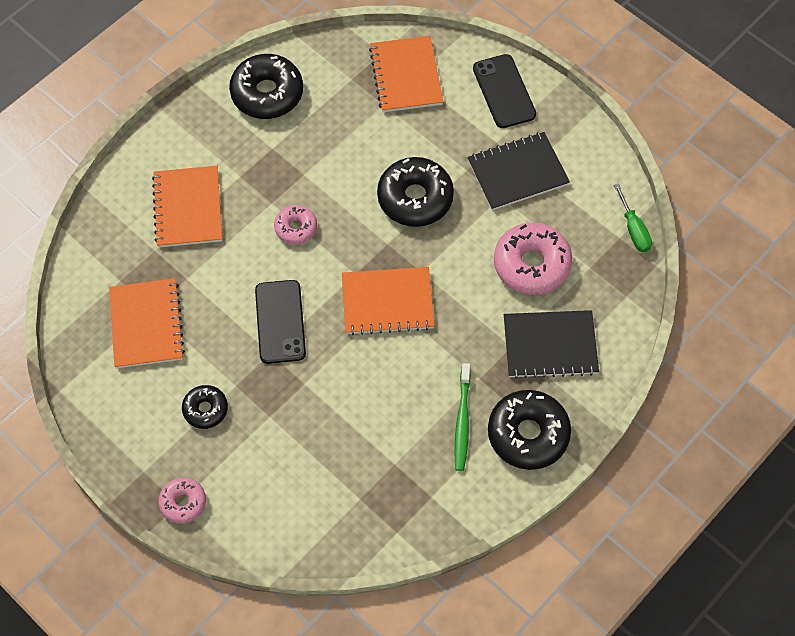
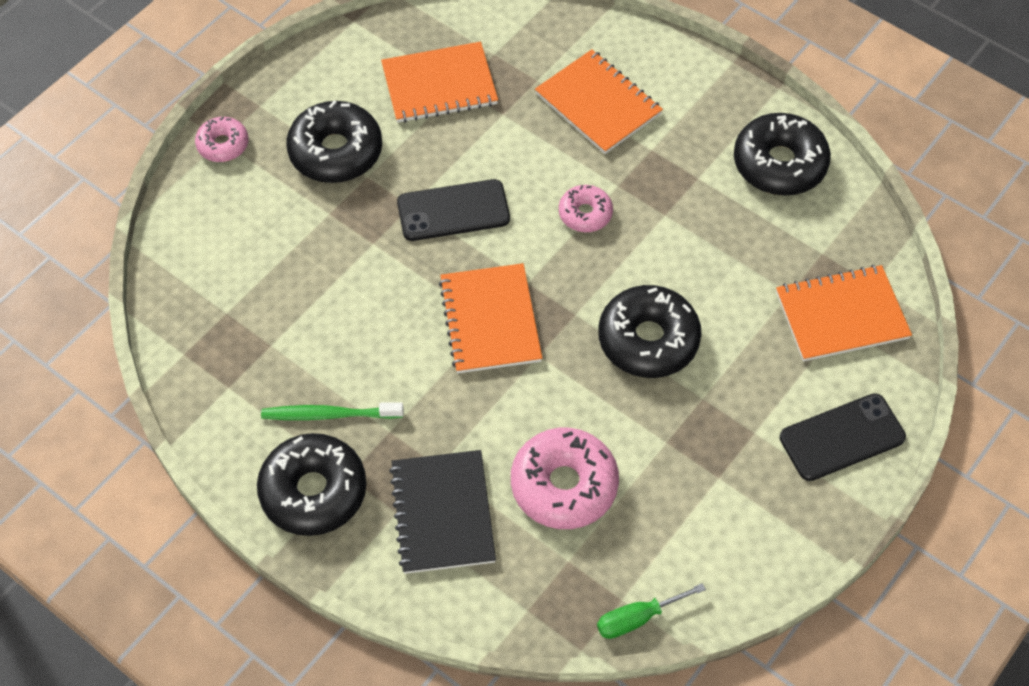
camera: 85 degrees right, 5 degrees down
orange notebook [152,166,222,248] -> orange notebook turned 60 degrees clockwise [535,49,663,154]
black donut [182,385,228,429] -> black donut [286,100,382,183], size x1.79
black notebook [467,132,570,210] -> none

